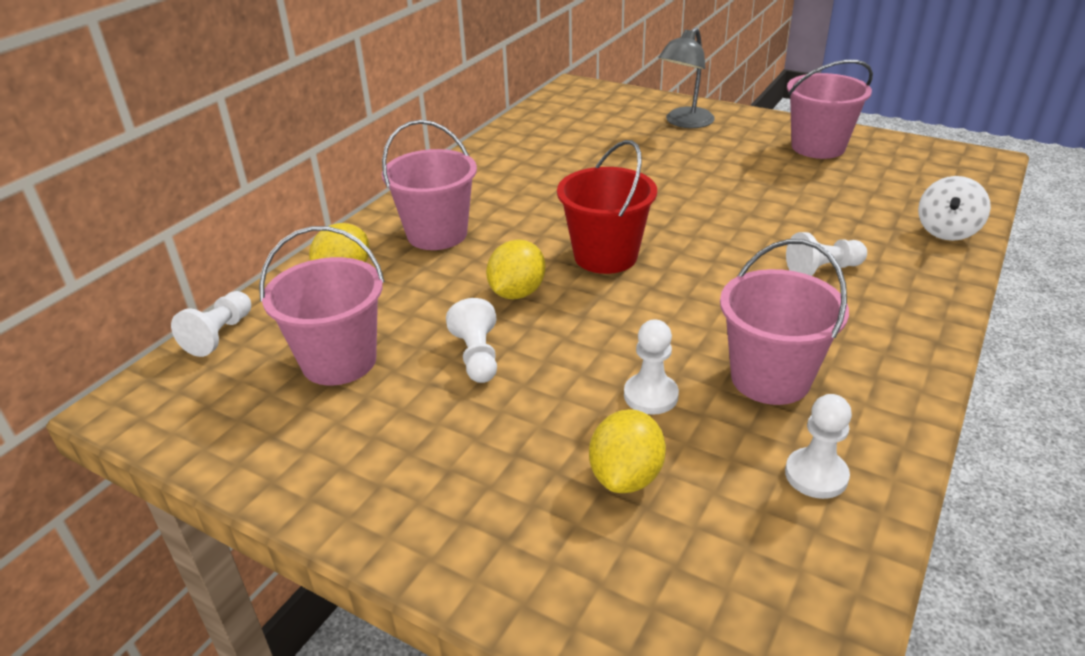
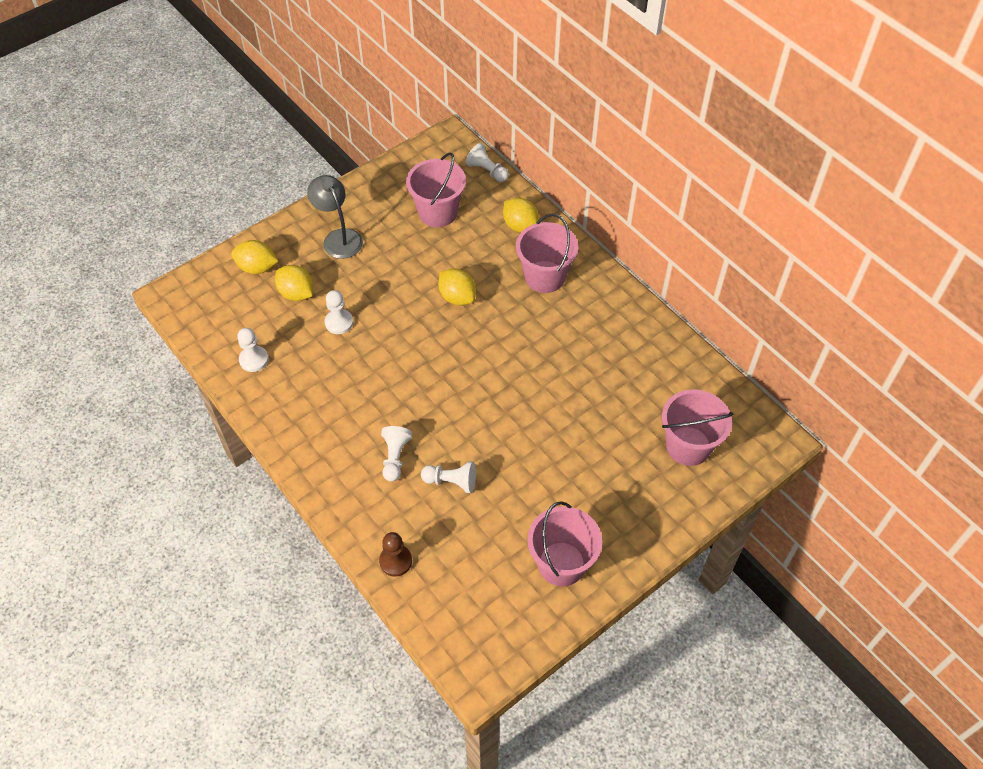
camera: 110 degrees right, 20 degrees up
white pawn [446,298,497,383] -> white pawn moved to [421,461,476,493]
red bucket [557,140,657,274] -> none
grey lamp [658,27,715,128] -> grey lamp moved to [307,175,363,259]
pink bucket [720,239,849,405] -> pink bucket moved to [662,389,733,466]
white spinning top [918,176,991,241] -> brown pawn [379,532,412,577]
none -> yellow lemon [231,240,279,274]

